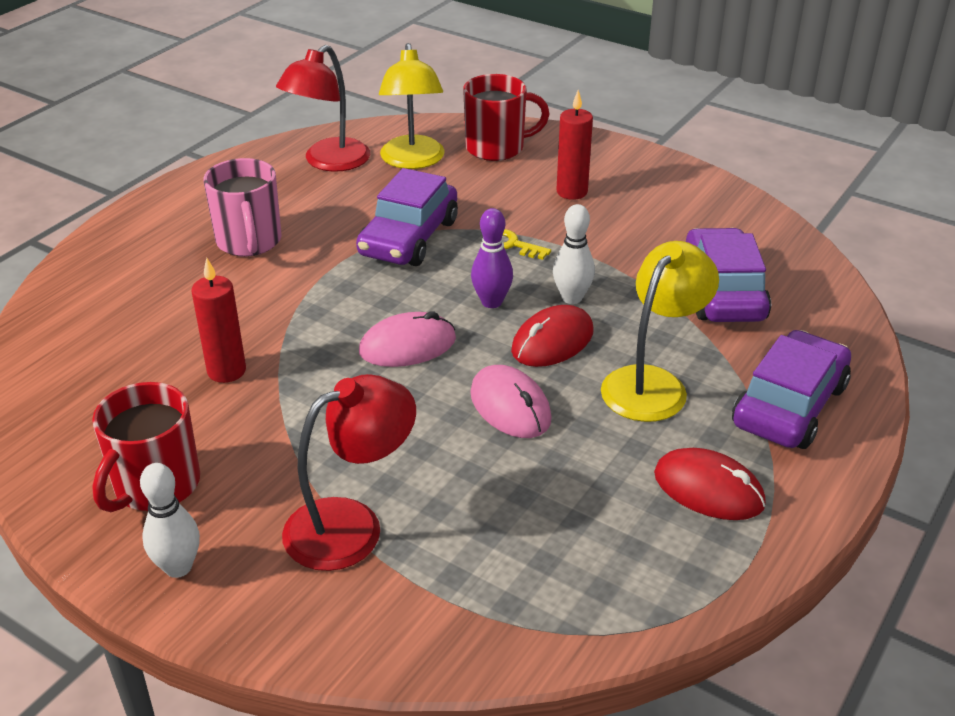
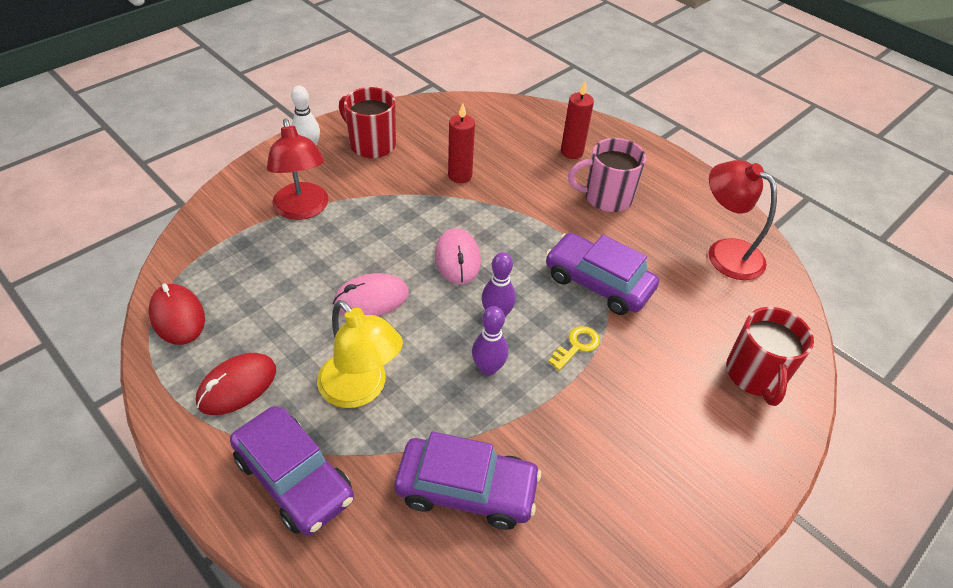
camera: 100 degrees right, 10 degrees up
yellow lamp [379,43,445,169] -> none
red mouse [511,305,594,367] -> red mouse moved to [149,284,205,345]
white bowling pin [553,204,595,304] -> purple bowling pin [472,306,508,376]
red candle [556,90,593,200] -> red candle moved to [561,81,594,159]

